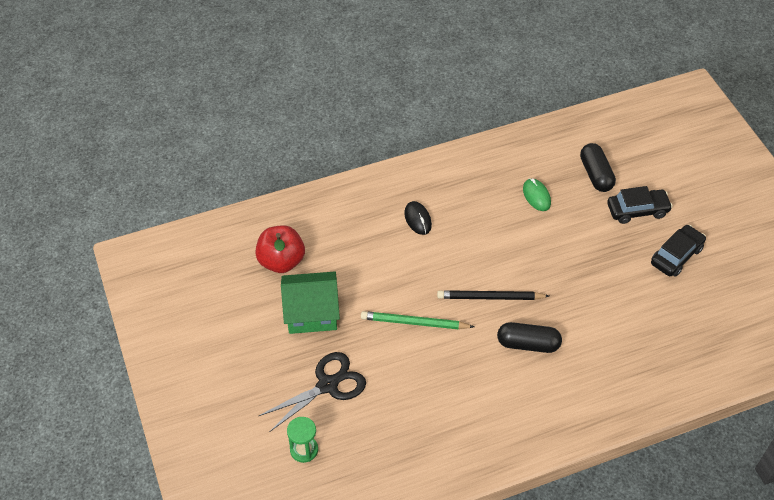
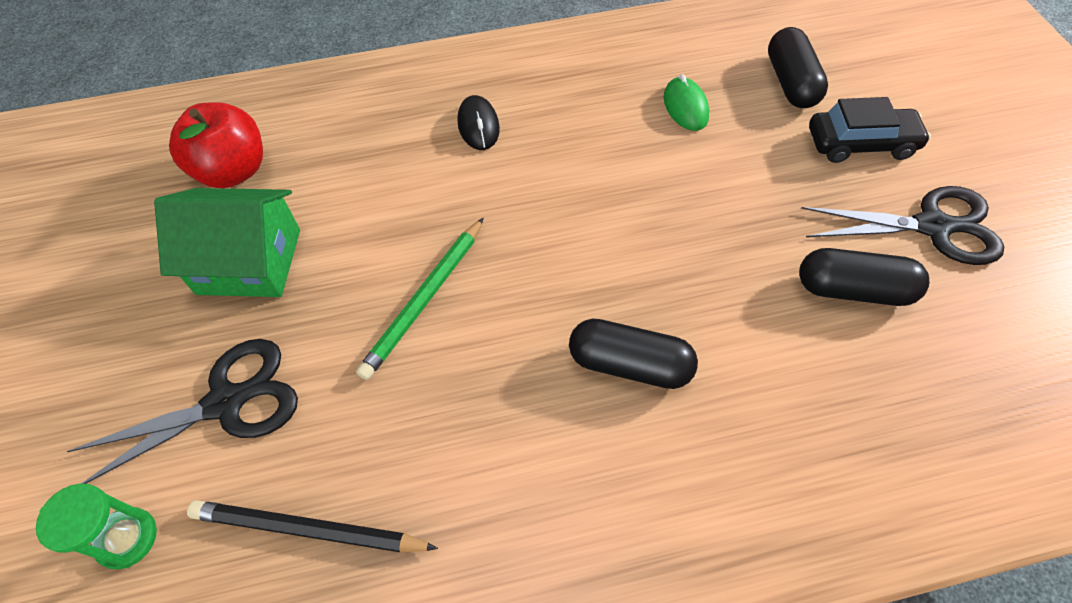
camera: 10 degrees right, 5 degrees up
green pencil [361,311,474,329] -> green pencil turned 75 degrees counterclockwise [356,217,484,380]
black pencil [437,290,549,300] -> black pencil moved to [187,500,438,552]
black car [651,225,706,277] -> black scissors [801,186,1004,265]
none -> black capsule [799,248,929,306]

